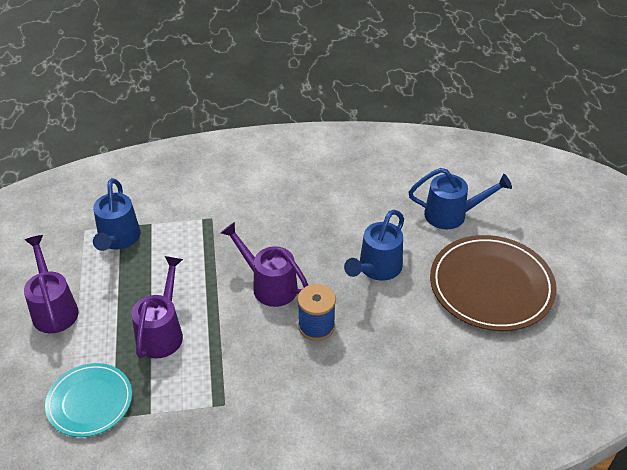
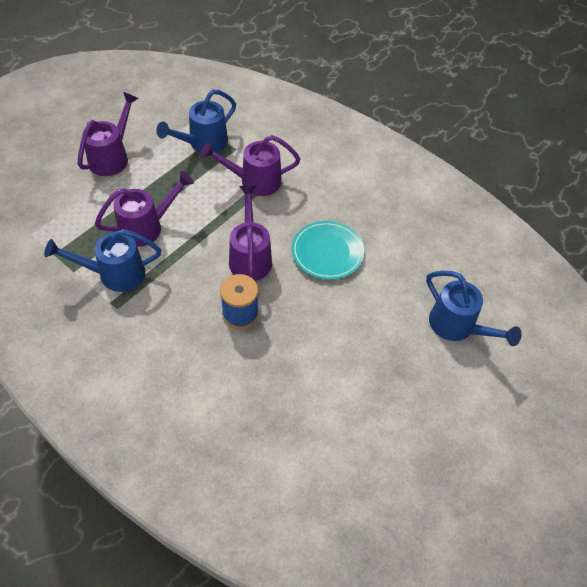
camera: 45 degrees right, 10 degrees up
turquoise plate [45,363,132,437] -> turquoise plate moved to [291,221,364,280]
blue watering can [344,210,404,281] -> blue watering can moved to [44,229,161,292]
brown plate [430,235,557,331] -> none
none -> purple watering can [200,135,301,196]

